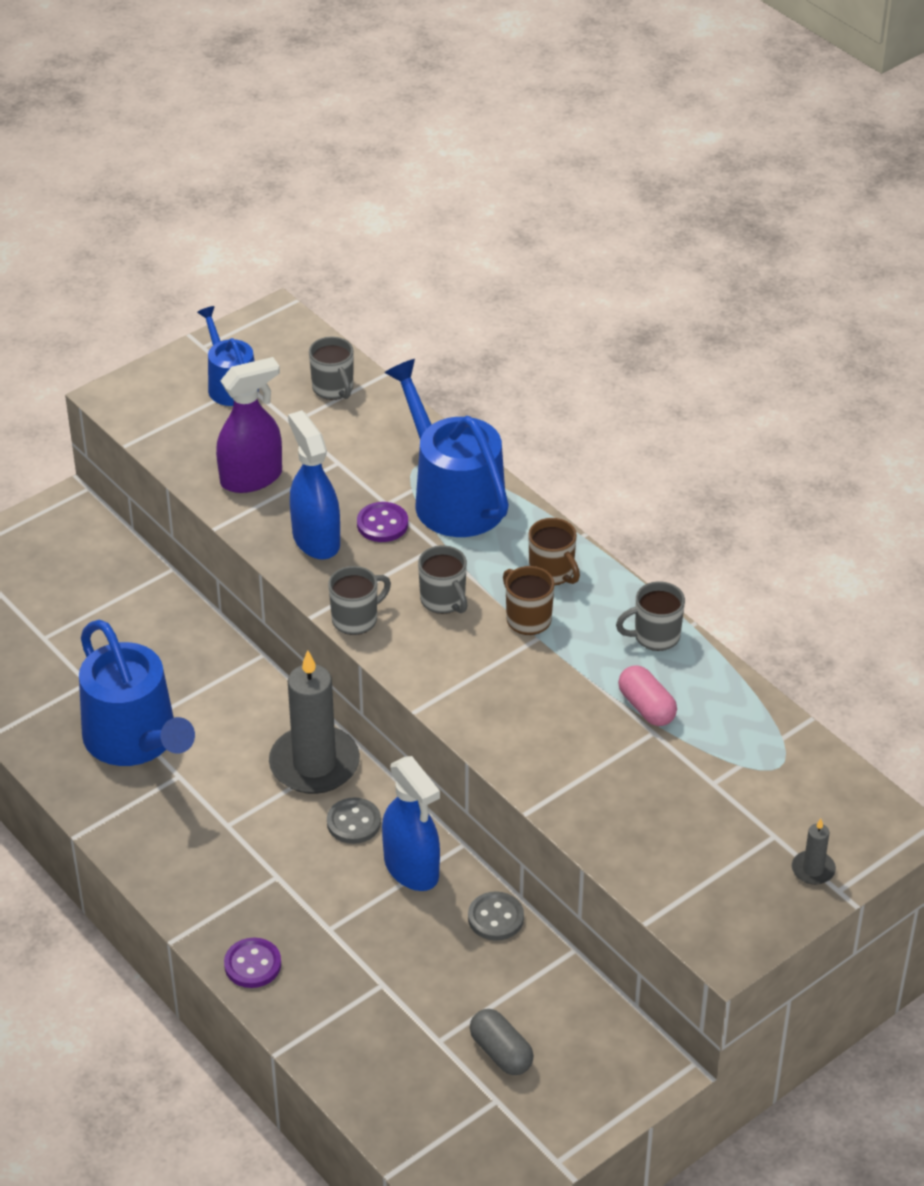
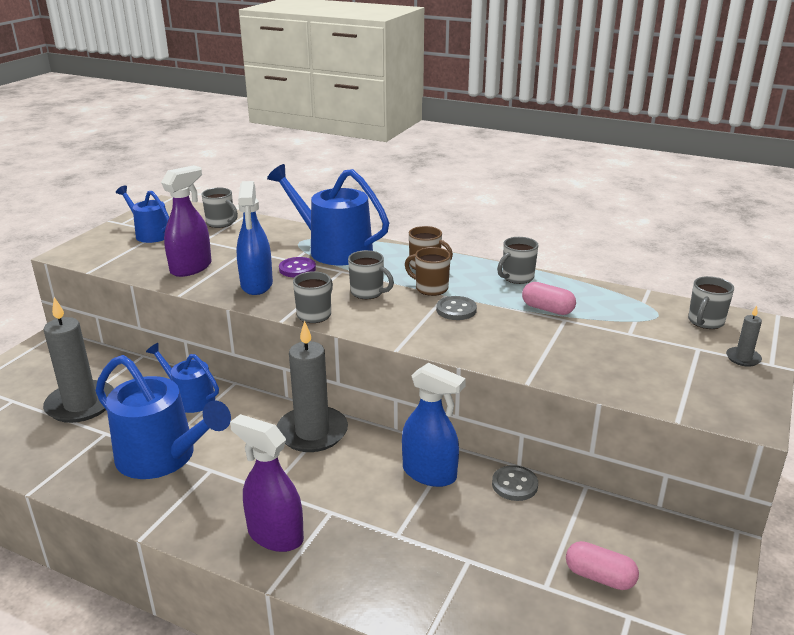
camera: 25 degrees left, 15 degrees down
purple button [224,938,281,988] -> none
blue spray bottle [288,410,340,559] -> blue spray bottle turned 135 degrees counterclockwise [237,181,273,295]
grey button [327,797,381,844] -> grey button moved to [436,296,477,320]
grey capsule [470,1009,534,1075] -> pink capsule [566,541,639,590]
none -> grey candle [43,297,114,423]
none -> blue watering can [146,343,219,413]
none -> purple spray bottle [230,414,304,552]
none -> grey mug [688,276,734,329]

